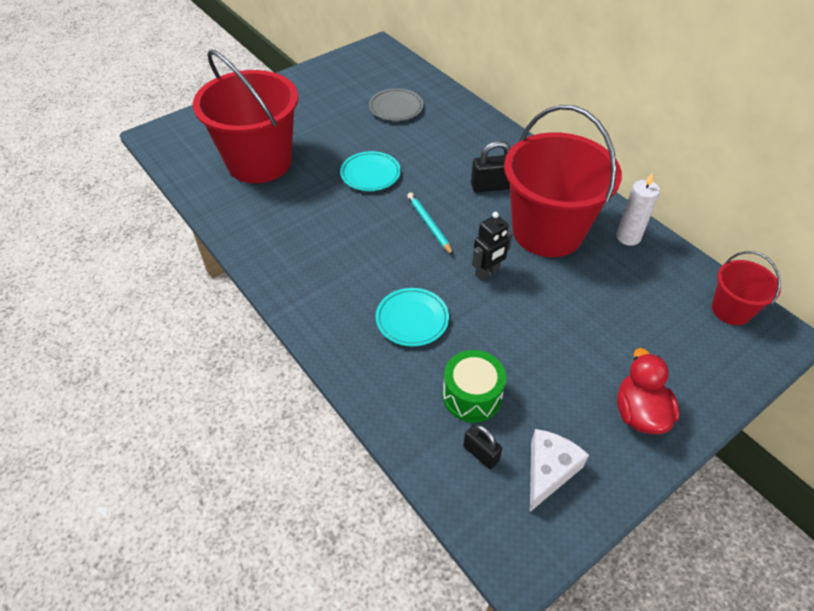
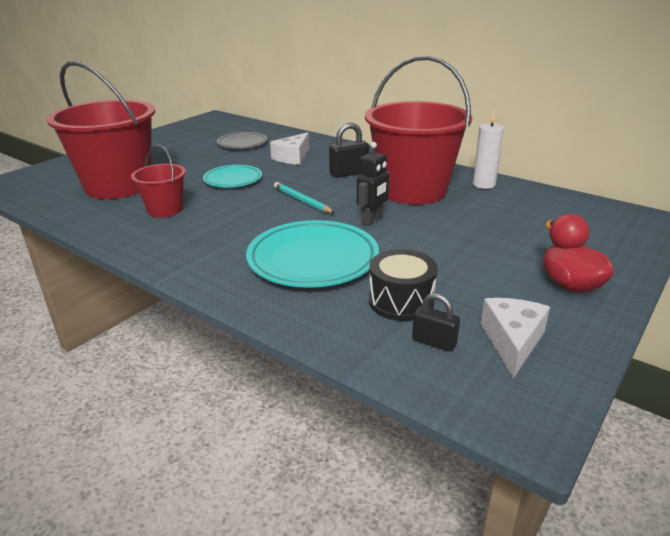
camera: 15 degrees left, 20 degrees down
turquoise plate [376,288,449,347] -> turquoise plate [246,220,379,288], size x1.69
green drum [443,350,506,422] -> black drum [369,249,438,321]
red bucket [712,251,781,325] -> red bucket moved to [131,145,186,218]
none -> white cheese [270,132,309,165]

